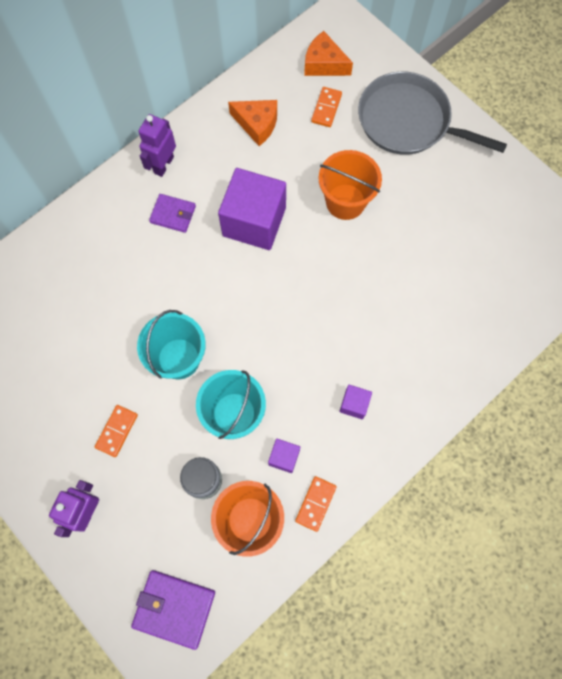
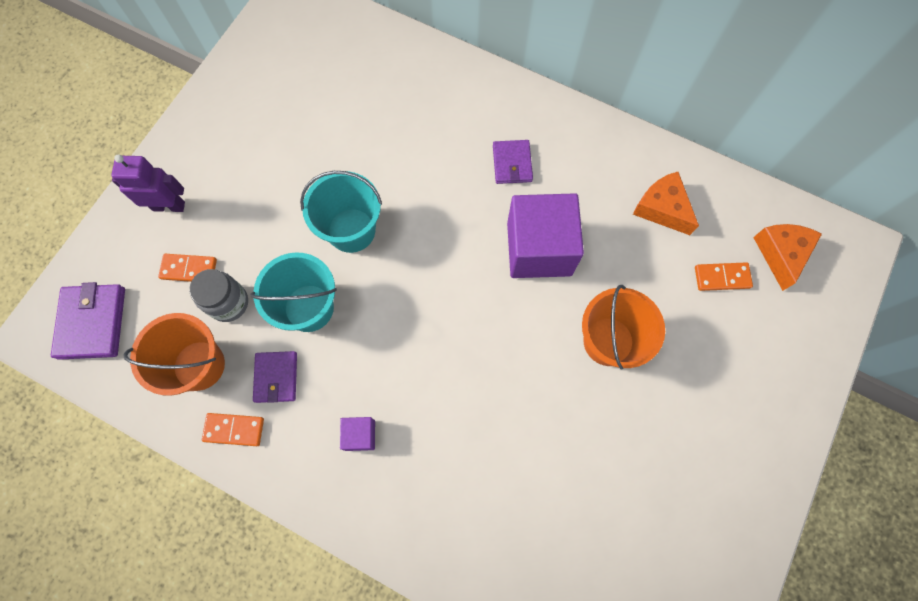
camera: 70 degrees right, 0 degrees up
orange domino [95,405,138,457] -> orange domino moved to [158,254,217,282]
purple robot [138,114,176,177] -> none
orange cheese [228,100,277,146] -> orange cheese turned 135 degrees clockwise [633,172,699,235]
purple cube [268,438,300,473] -> purple wallet [253,351,297,403]
grey pan [358,71,507,155] -> none

